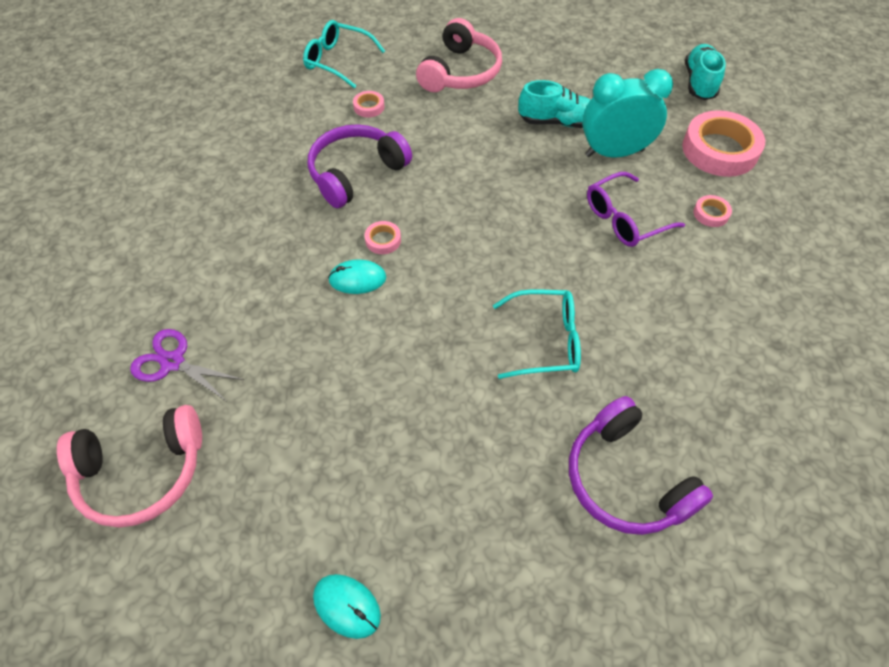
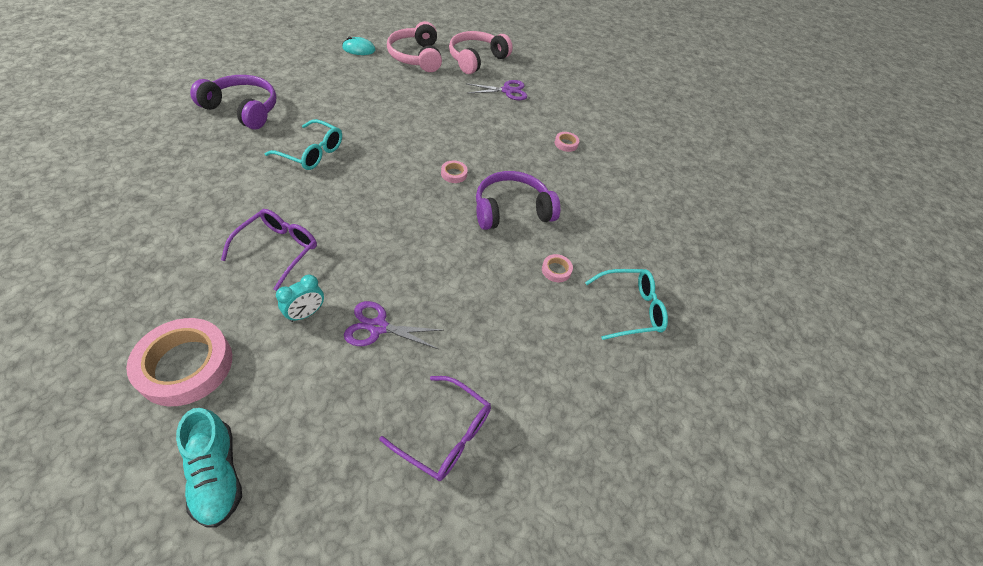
camera: 140 degrees right, 5 degrees down
purple headphones [308,124,412,208] -> purple headphones turned 120 degrees counterclockwise [476,171,560,230]
turquoise mouse [328,260,386,294] -> none
pink headphones [416,18,502,92] -> pink headphones moved to [387,21,442,72]
turquoise glasses [493,290,581,379] -> turquoise glasses turned 120 degrees counterclockwise [265,119,342,170]
turquoise shoe [518,80,591,128] -> purple scissors [344,301,443,349]
turquoise clock [582,69,673,158] -> turquoise clock [276,275,324,322], size x0.52
pink tape [694,195,732,227] -> pink tape moved to [555,132,579,152]
none -> purple glasses [380,376,491,481]

